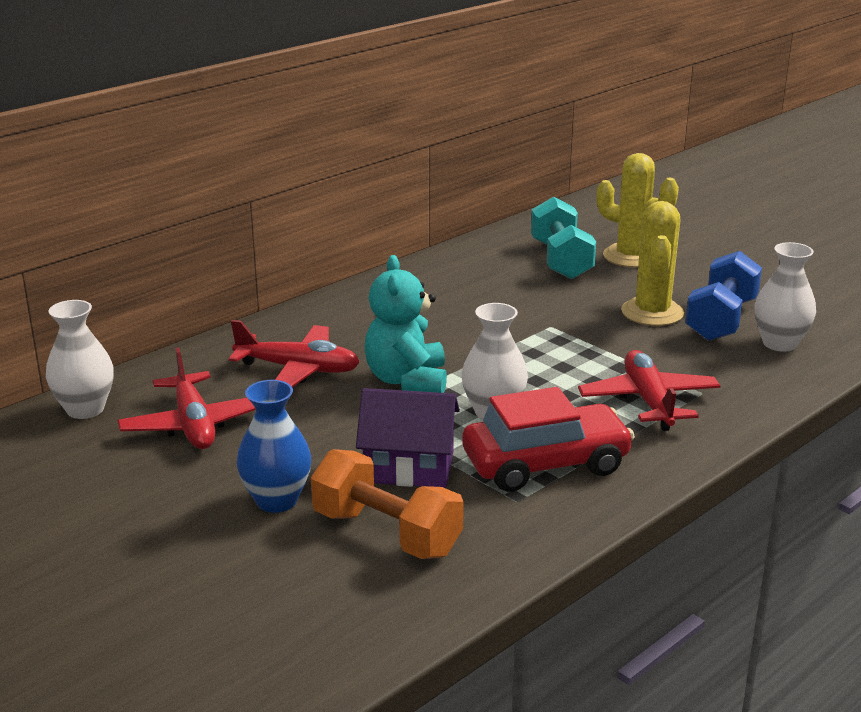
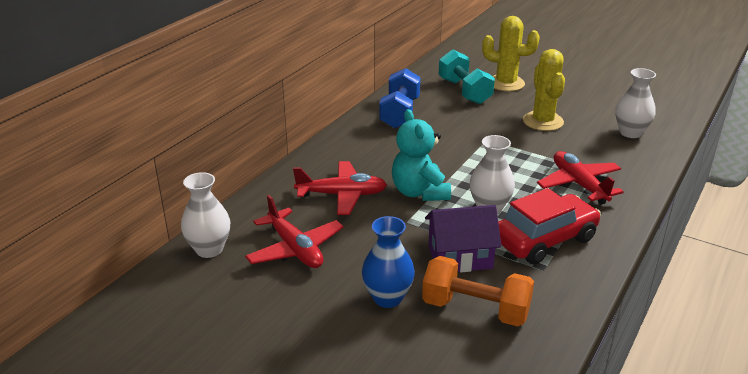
camera: 15 degrees left, 5 degrees up
blue dumbbell [685,251,762,341] -> blue dumbbell moved to [379,68,421,129]

